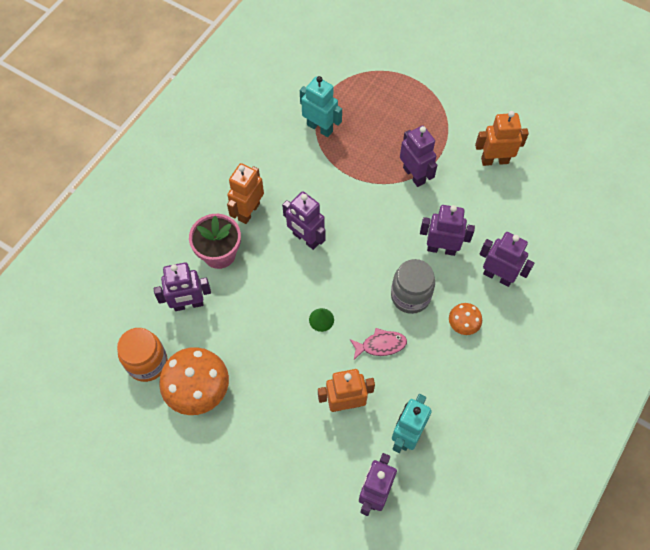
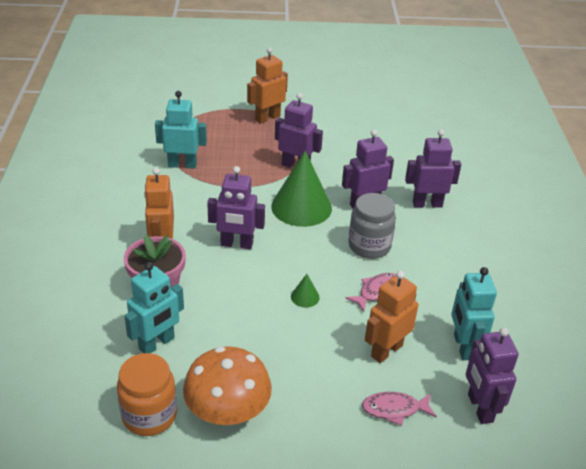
camera: 35 degrees left, 25 degrees down
purple robot [154,263,211,311] -> turquoise robot [124,262,184,353]
orange mushroom [449,303,482,335] -> none
orange robot [475,111,529,166] -> orange robot moved to [247,47,288,124]
none -> green cone [271,151,332,227]
none -> pink fish [362,392,437,426]

